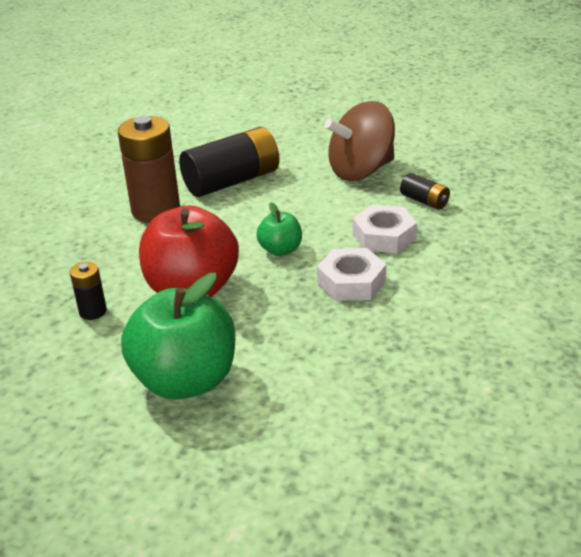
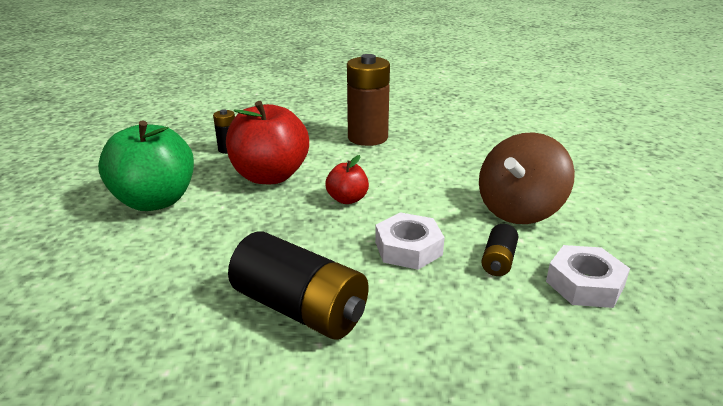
camera: 65 degrees right, 5 degrees down
black battery [179,127,279,197] -> black battery moved to [228,231,369,340]
green apple [256,202,302,256] -> red apple [325,155,369,204]
white nut [317,248,386,301] -> white nut moved to [546,245,630,308]
brown spinning top [324,101,395,181] -> brown spinning top turned 90 degrees counterclockwise [479,132,575,224]

